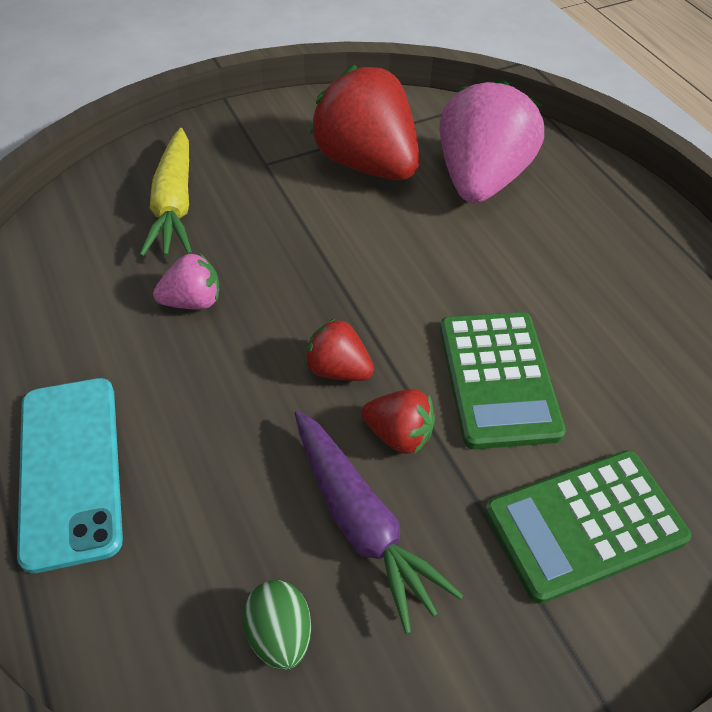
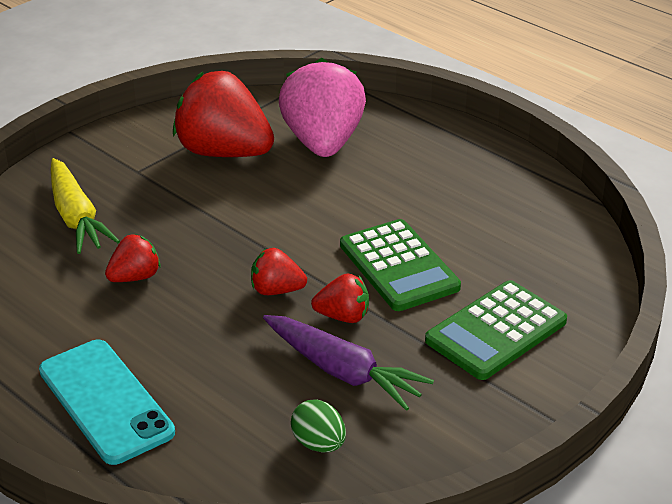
camera: 20 degrees left, 15 degrees down
pink strawberry [153,253,219,309] -> red strawberry [105,234,161,282]

